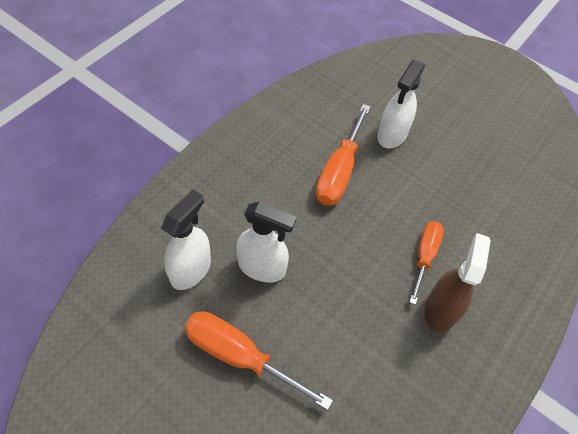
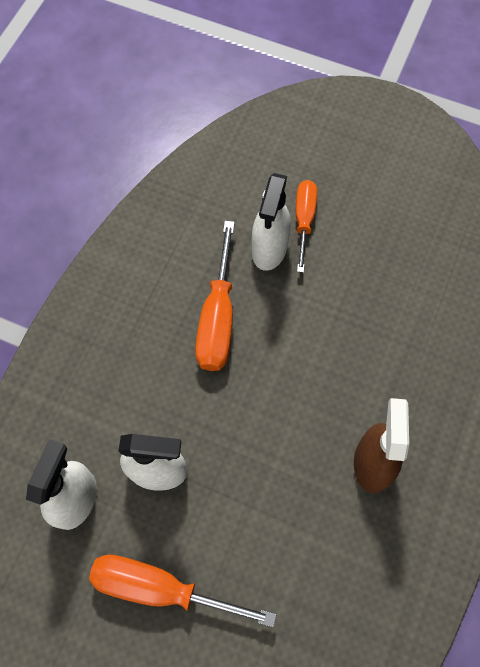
camera: 10 degrees left, 10 degrees up
orange screwdriver [409,221,444,305] -> orange screwdriver moved to [296,180,317,273]

